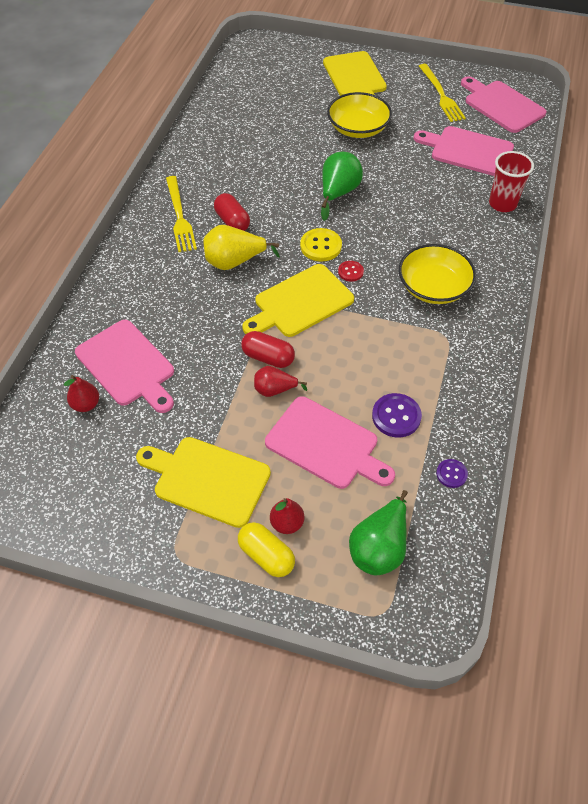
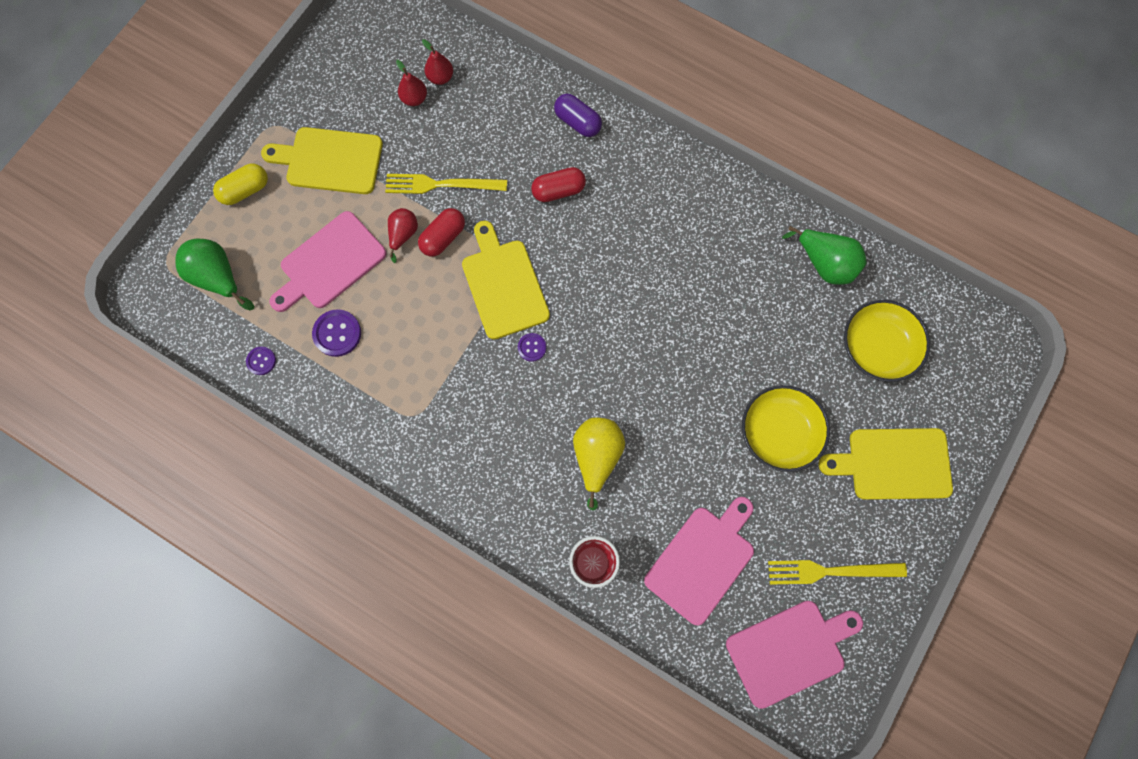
camera: 105 degrees right, 20 degrees up
pink cutting board [75,320,174,413] -> none
yellow cutting board [136,437,271,528] -> yellow cutting board turned 120 degrees counterclockwise [261,127,383,194]
yellow fork [166,176,197,252] -> yellow fork moved to [385,174,507,194]
yellow pear [203,225,280,270] -> yellow pear moved to [573,418,625,511]
red capsule [214,193,250,231] -> red capsule moved to [531,167,586,202]
red pear [270,498,304,534] -> red pear moved to [396,60,427,106]
yellow button [300,228,342,261] -> none
green pear [321,152,363,221] -> green pear moved to [782,226,867,285]
red button [338,261,364,282] -> purple button [518,333,546,362]
yellow bowl [399,244,476,304] -> yellow bowl moved to [844,300,930,382]
none -> purple capsule [554,94,602,137]

